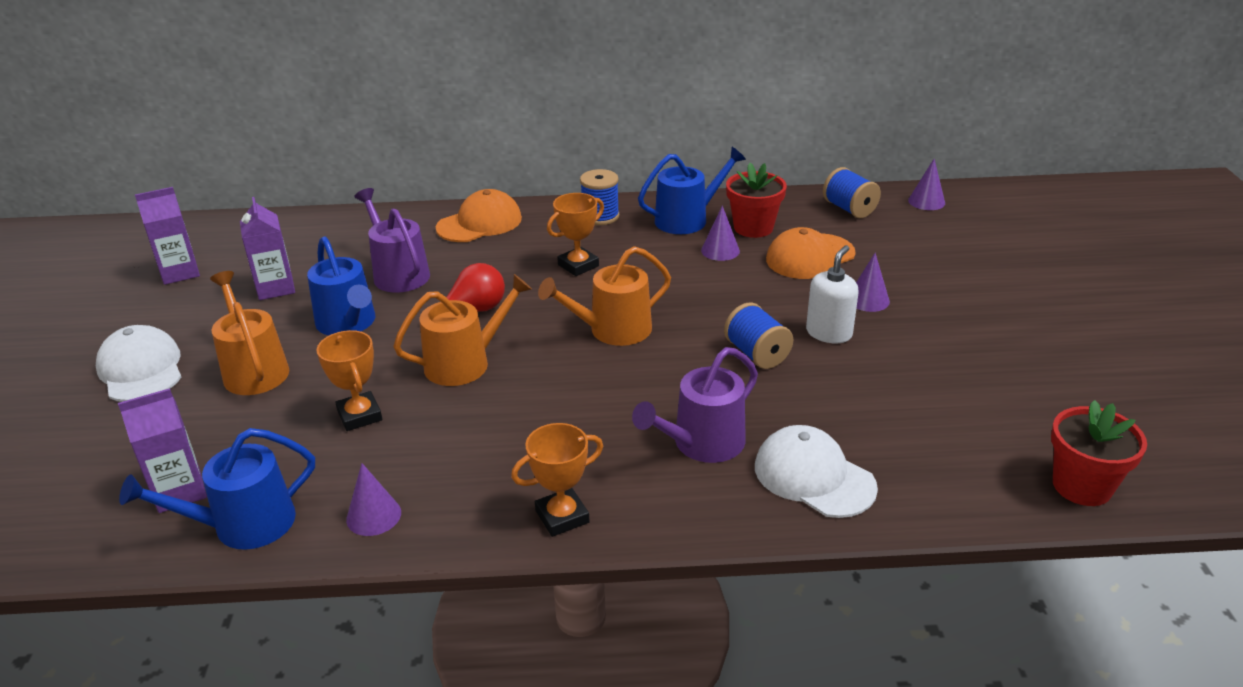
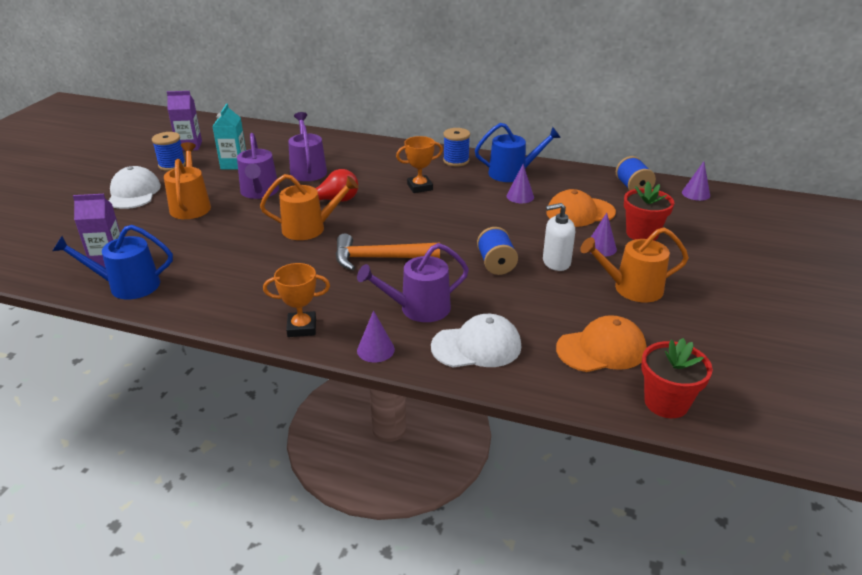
camera: 20 degrees right, 0 degrees up
purple carton [240,197,295,300] -> turquoise carton [212,103,246,169]
blue watering can [307,236,375,336] -> purple watering can [237,133,279,199]
orange trophy [316,330,382,431] -> none
purple cone [346,463,401,536] -> purple cone moved to [357,310,395,363]
orange cap [436,189,522,242] -> orange cap moved to [556,315,647,372]
orange watering can [538,246,671,346] -> orange watering can moved to [580,227,689,302]
red flower pot [726,163,787,238] -> red flower pot moved to [624,181,674,241]
white cap [755,425,878,518] -> white cap turned 105 degrees clockwise [431,314,521,368]
white soap dispenser [806,245,859,343] -> white soap dispenser turned 150 degrees counterclockwise [543,203,575,271]
none -> blue spool [152,132,186,171]
none -> orange hammer [336,233,440,270]

